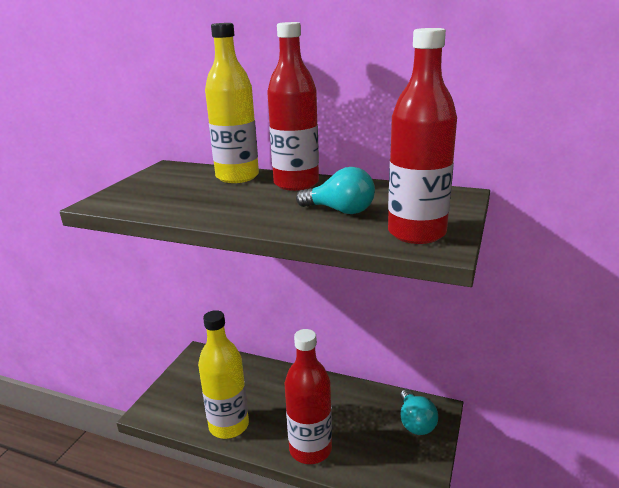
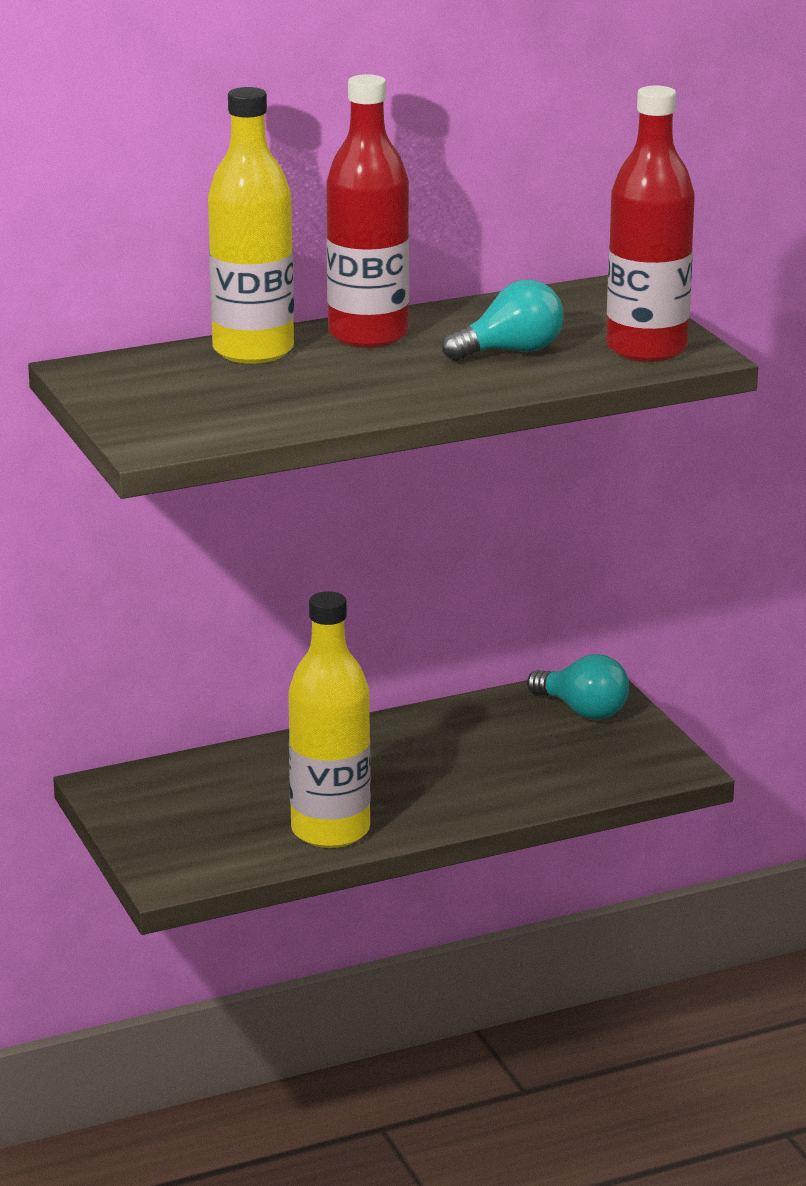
camera: 45 degrees left, 0 degrees up
red bottle [285,329,332,464] -> none

